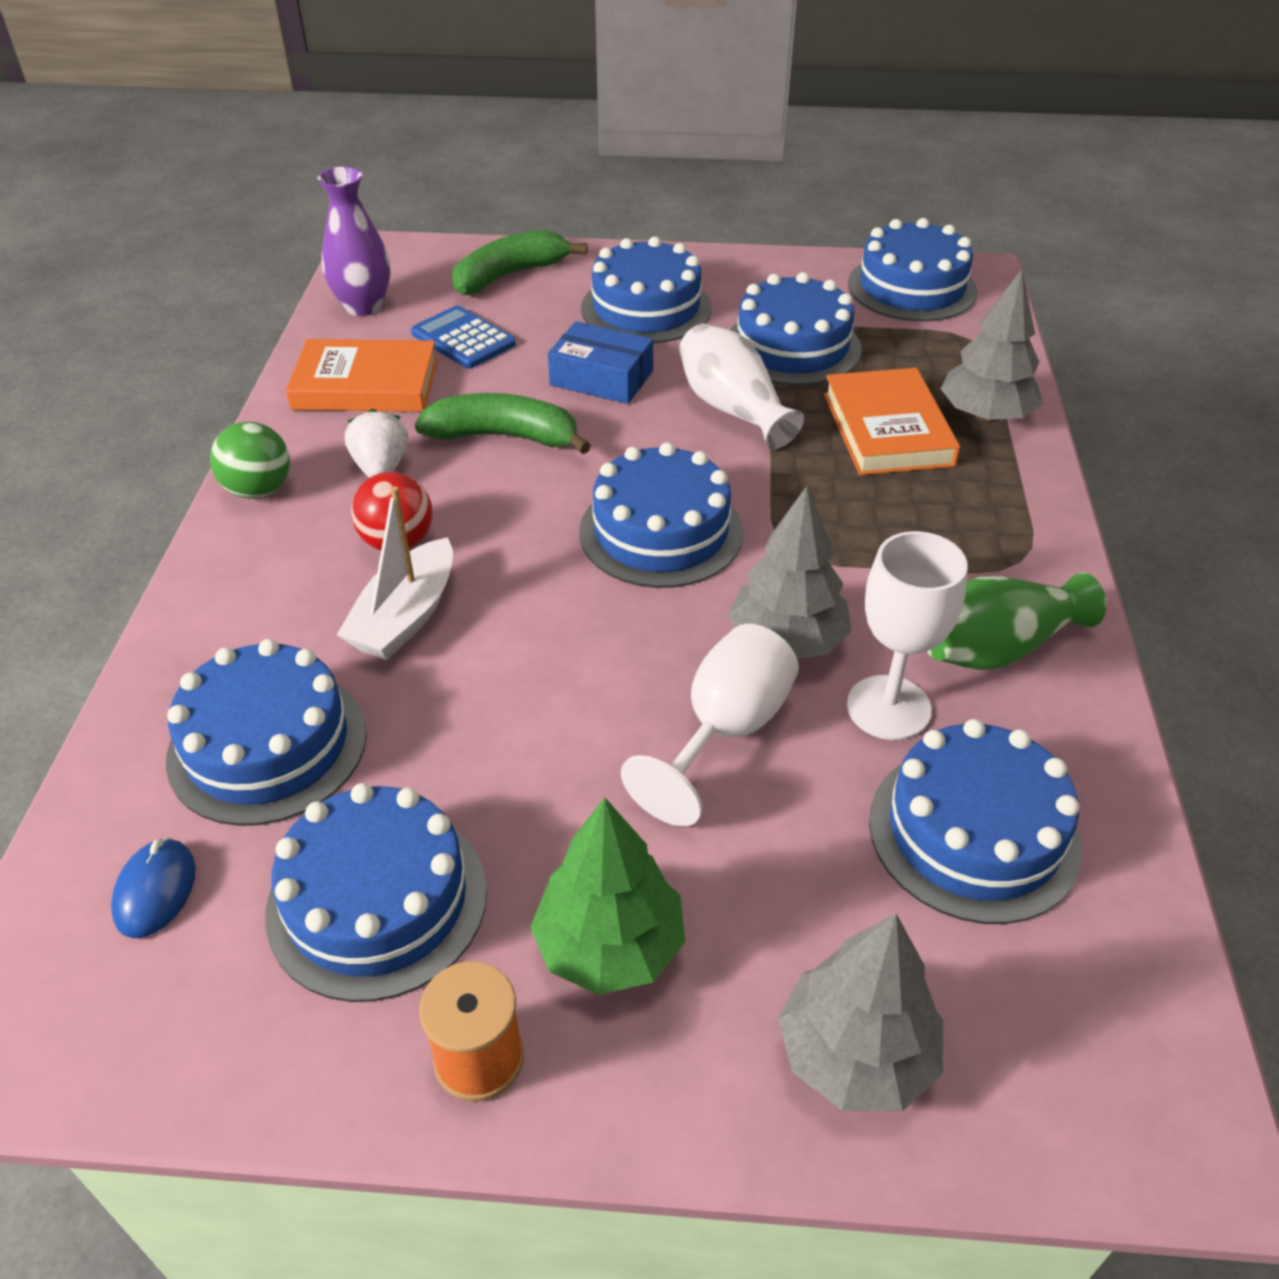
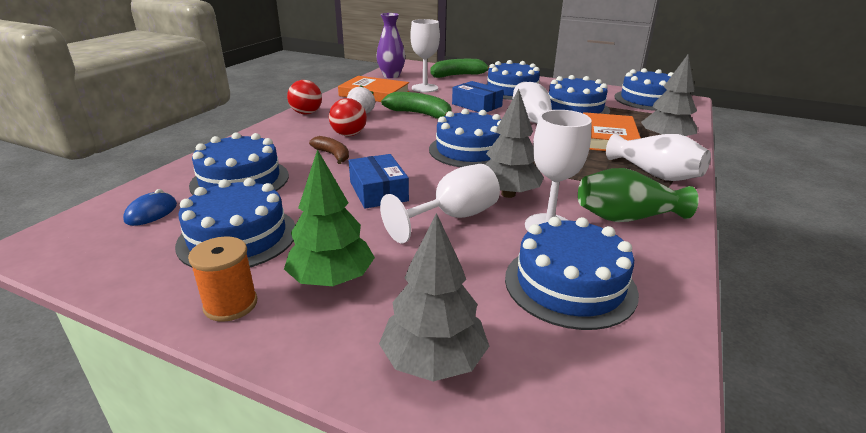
camera: 20 degrees right, 15 degrees down
green ball [210,422,290,499] -> red ball [287,80,322,114]
white boat [337,486,453,660] -> brown banana [309,136,349,164]
blue calculator [411,306,516,369] -> white goblet [410,19,440,92]
none -> blue box [349,154,409,209]
none -> white vase [606,134,711,181]

